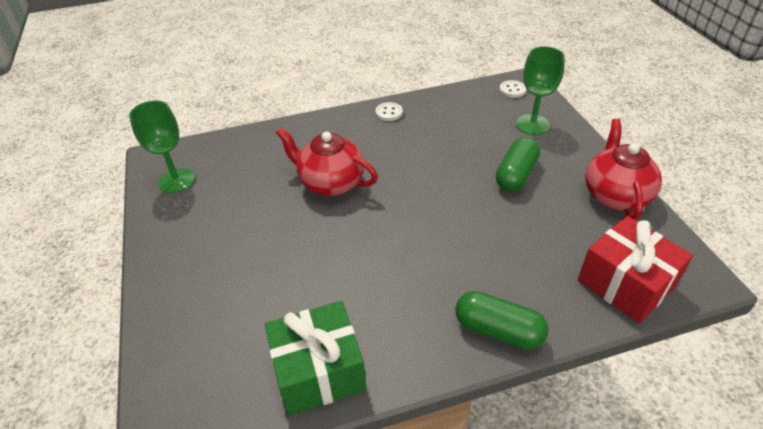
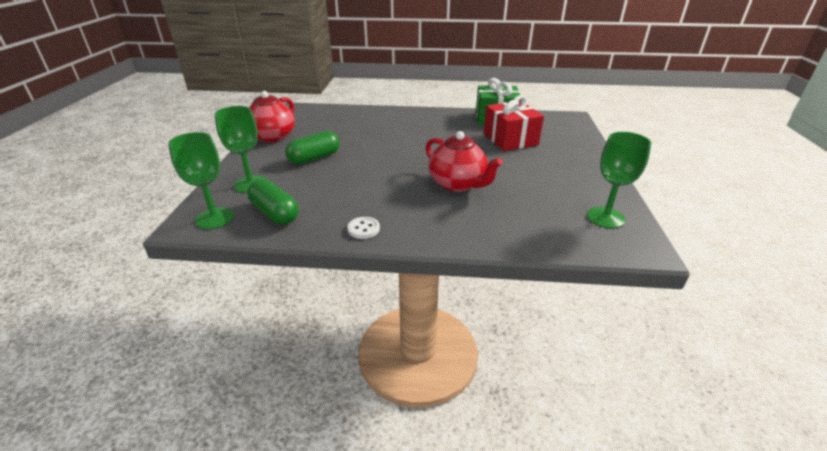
camera: 160 degrees left, 10 degrees down
green capsule [455,291,549,350] -> green capsule moved to [248,179,299,225]
white button [500,80,526,98] -> green goblet [168,132,234,229]
red gift [578,216,693,323] -> red gift moved to [484,95,544,151]

